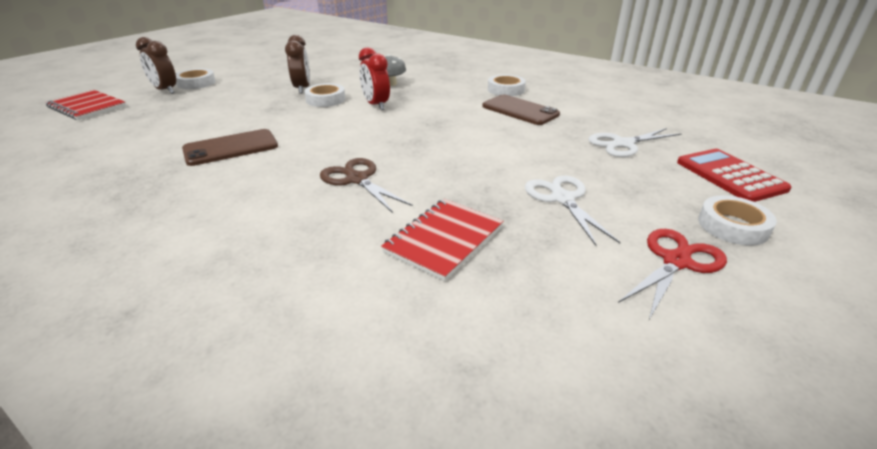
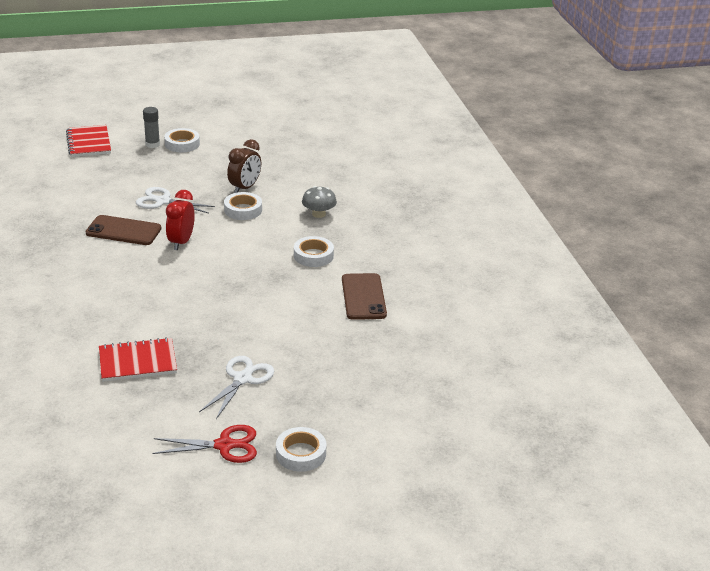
camera: 40 degrees right, 0 degrees up
brown clock [136,37,176,94] -> grey glue stick [143,107,160,148]
brown scissors [320,158,413,213] -> none
red clock [359,47,390,110] -> red clock moved to [166,190,195,250]
white tape [488,75,526,96] -> white tape moved to [294,236,334,267]
white scissors [588,128,681,157] -> white scissors moved to [136,187,215,213]
red calculator [677,149,792,202] -> none

